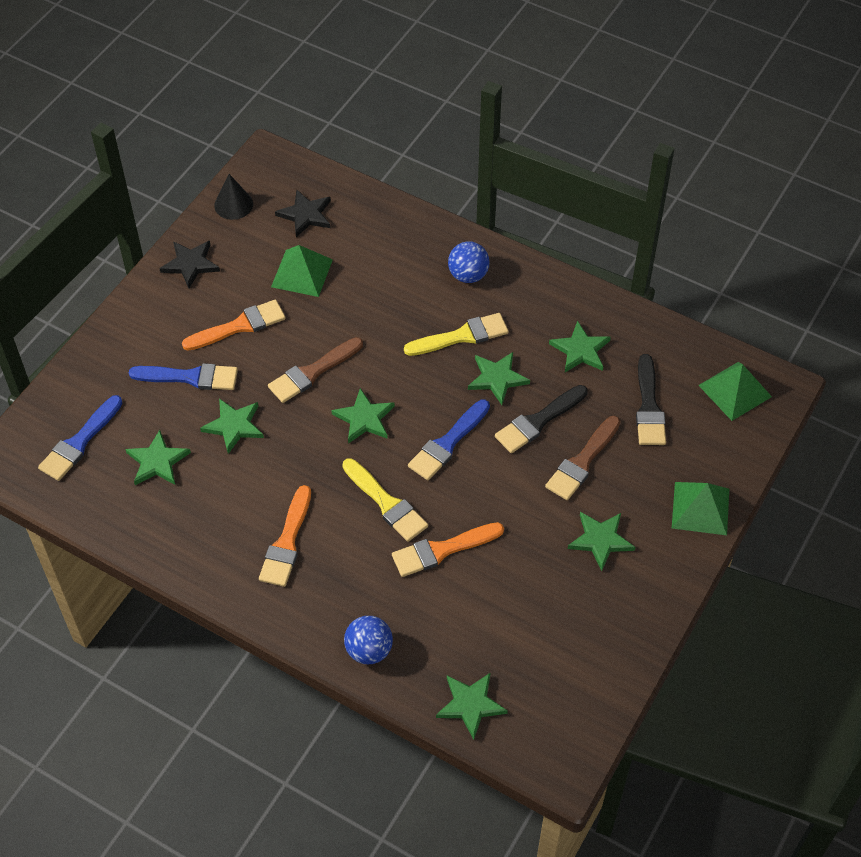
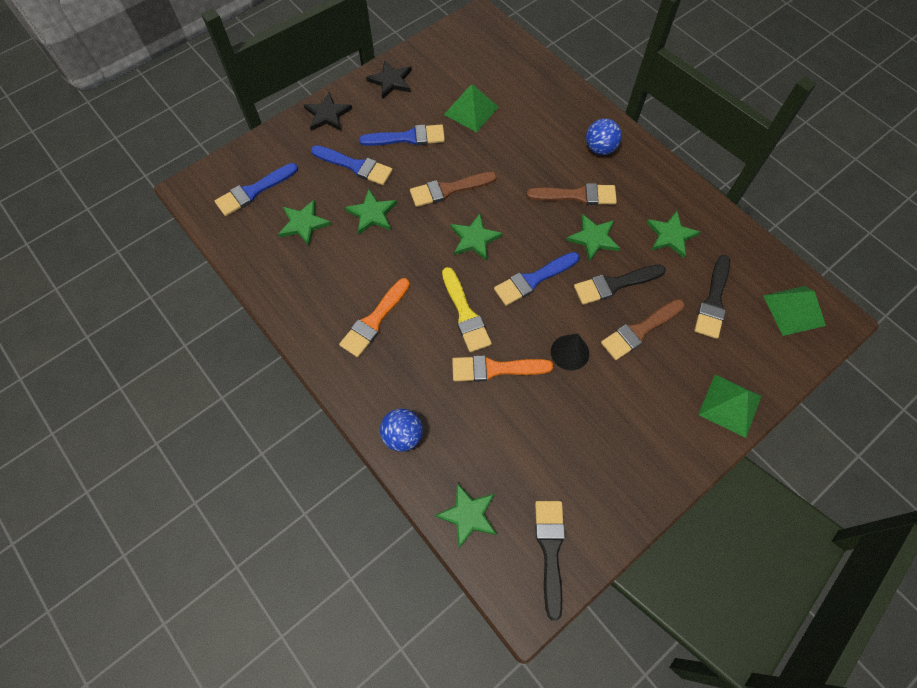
camera: 20 degrees right, 10 degrees up
orange brush [182,300,285,351] -> blue brush [359,124,445,146]
black cone [214,174,253,220] -> black cone moved to [551,334,589,370]
black star [275,190,331,237] -> black star moved to [304,92,352,131]
yellow brush [404,313,509,356] -> brown brush [527,183,617,205]
green star [568,512,635,571] -> none
none -> black brush [535,501,565,621]

